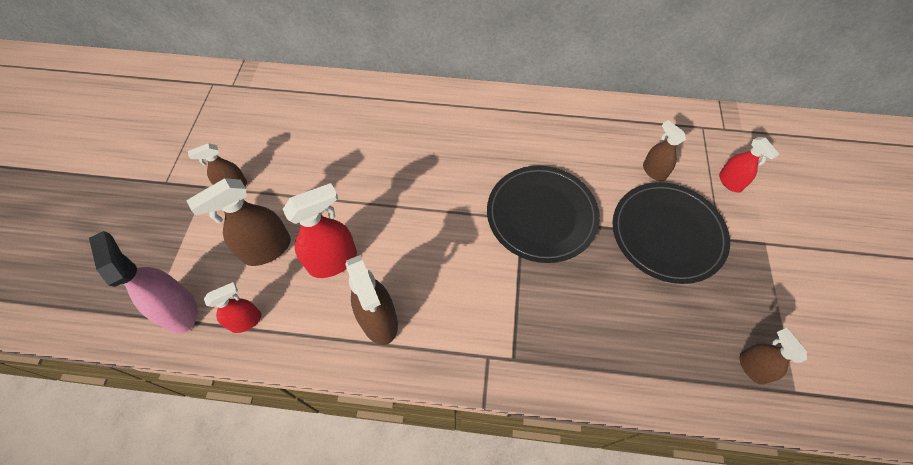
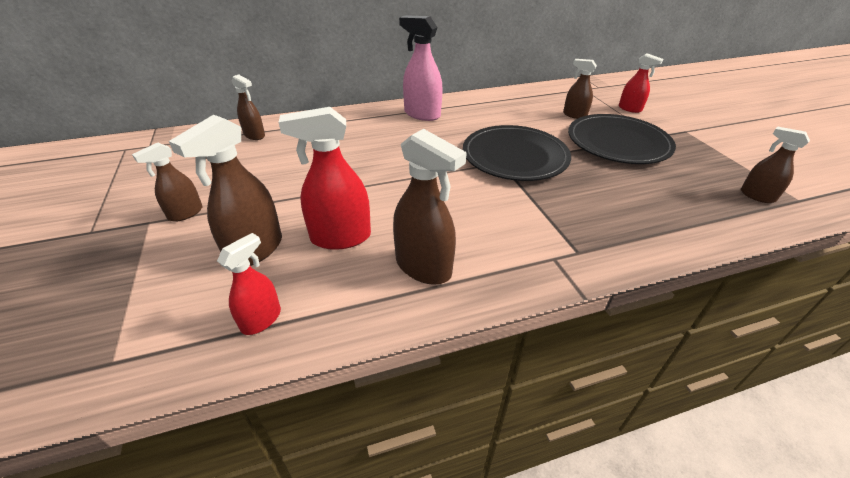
camera: 25 degrees left, 20 degrees down
pink spray bottle [89,231,197,334] -> pink spray bottle moved to [399,15,443,121]
red spray bottle [283,183,357,278] -> red spray bottle turned 135 degrees counterclockwise [278,107,371,250]
none -> brown spray bottle [232,74,265,140]

